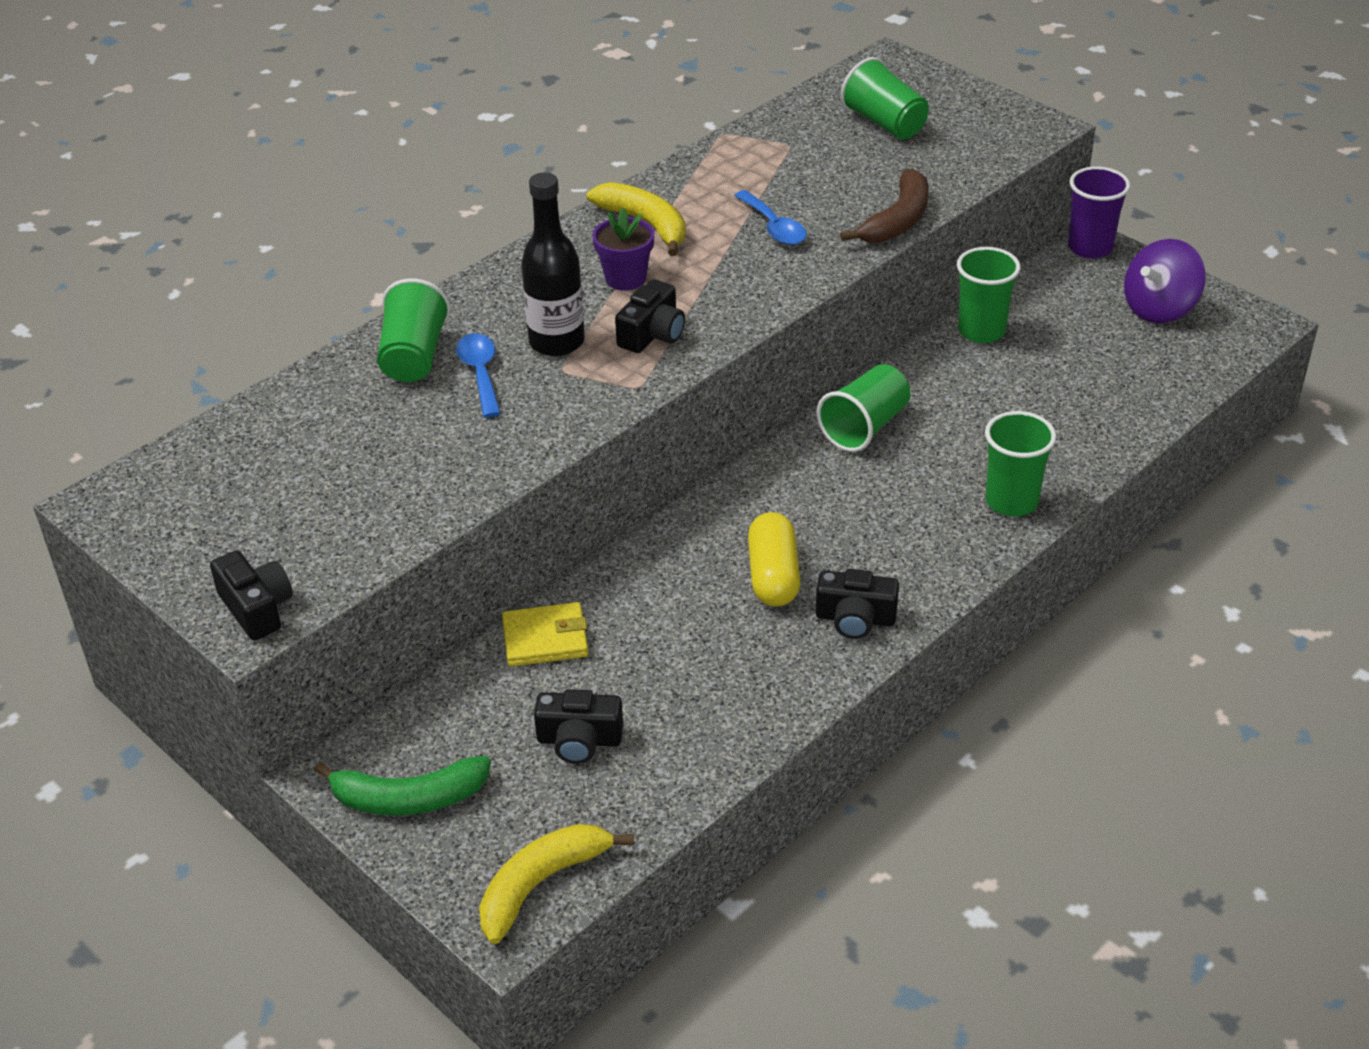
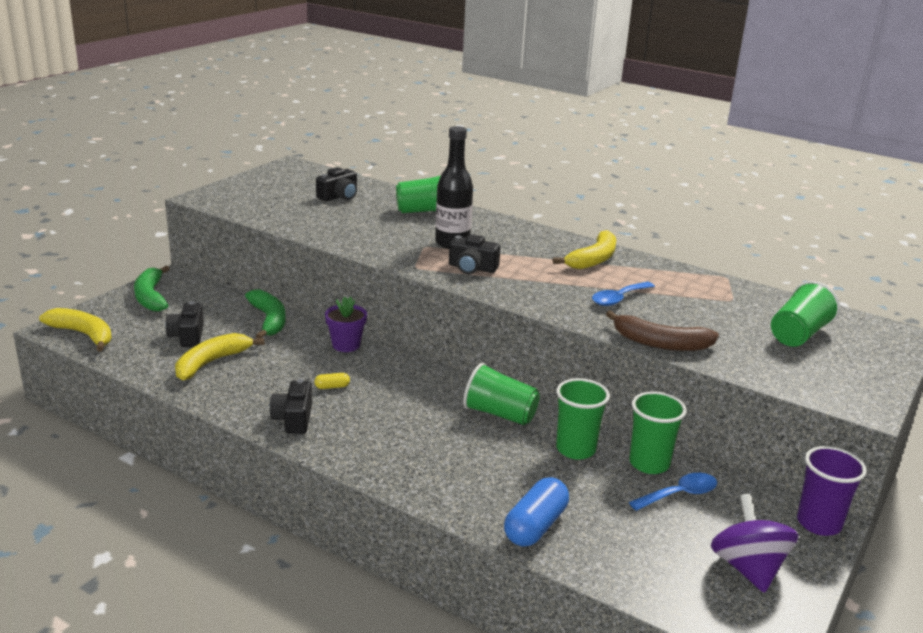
camera: 75 degrees right, 15 degrees down
black camera [210,550,293,640] -> black camera moved to [316,167,357,201]
blue spoon [456,333,501,417] -> blue spoon moved to [629,473,717,511]
yellow wallet [502,602,588,667] -> green banana [245,289,286,339]
purple flower pot [592,208,654,291] -> purple flower pot moved to [325,296,367,352]
yellow capsule [748,512,801,606] -> yellow capsule [314,373,350,389], size x0.46
green cup [985,411,1056,516] -> green cup moved to [556,378,610,460]
purple spinning top [1124,239,1206,323] -> purple spinning top turned 45 degrees clockwise [711,494,799,593]
none -> yellow banana [175,333,264,381]
none -> blue capsule [504,477,569,546]

